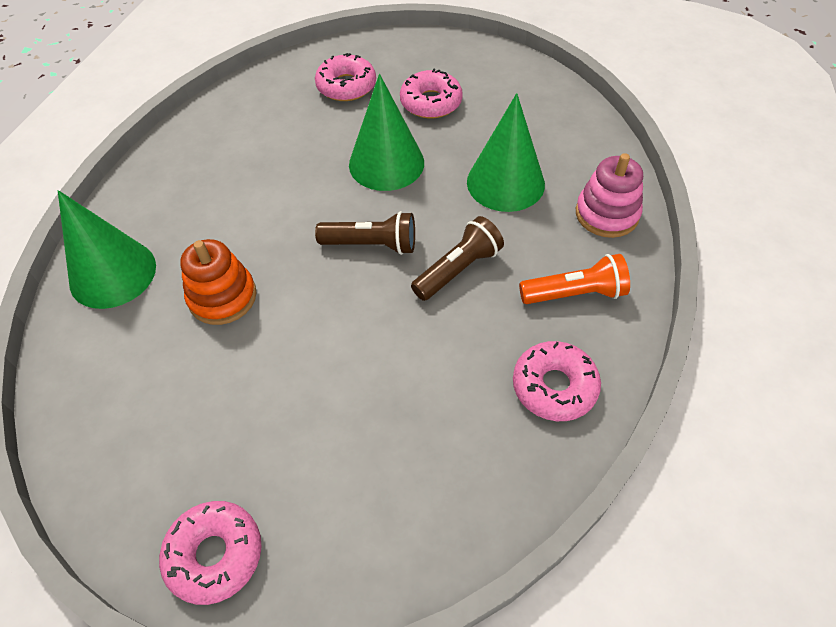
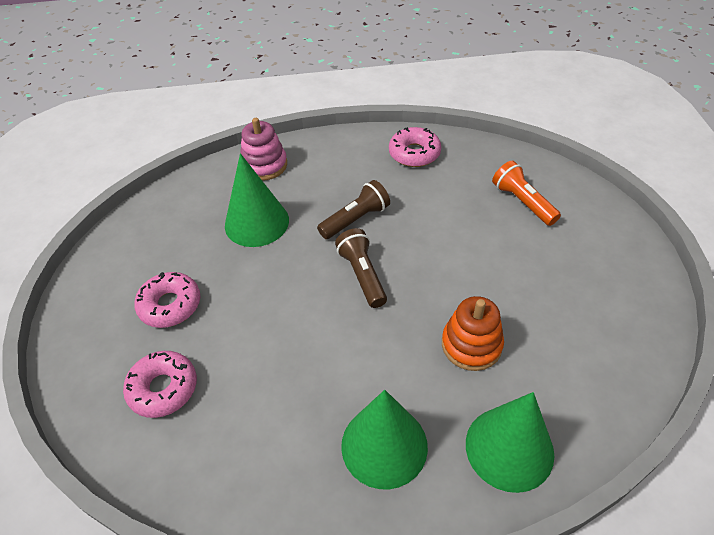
camera: 115 degrees left, 5 degrees down
pink donut [159,501,262,605] -> none
green cone [349,74,424,191] -> green cone moved to [341,390,428,489]
brown flashlight [411,216,504,301] -> brown flashlight turned 120 degrees clockwise [317,180,390,239]
orange flashlight [519,254,630,304] -> orange flashlight moved to [492,161,561,226]

